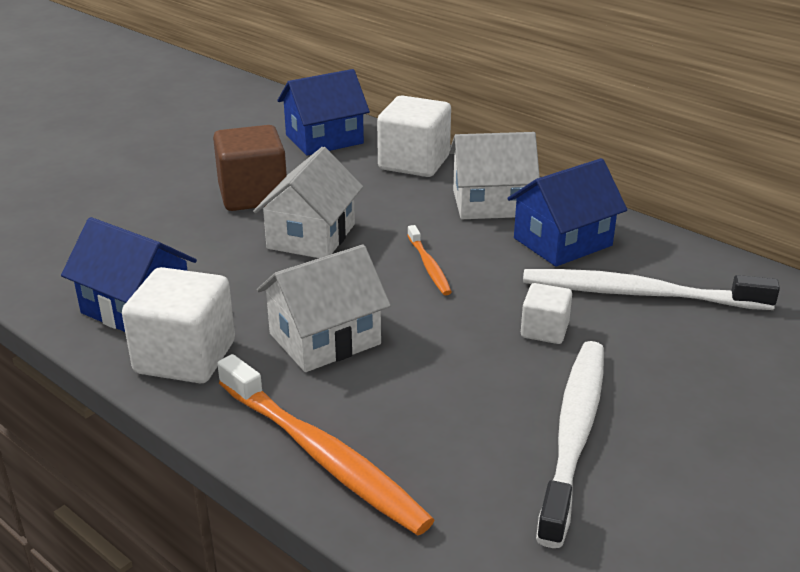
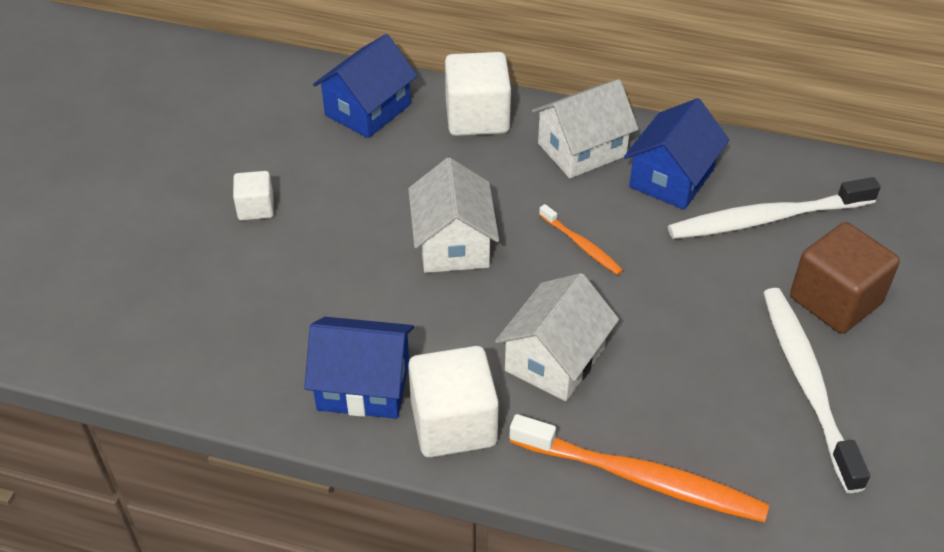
camera: 25 degrees left, 15 degrees up
brown cube [213,125,287,211] -> brown cube moved to [790,222,900,334]
white cube [521,283,572,344] -> white cube moved to [233,171,274,220]

